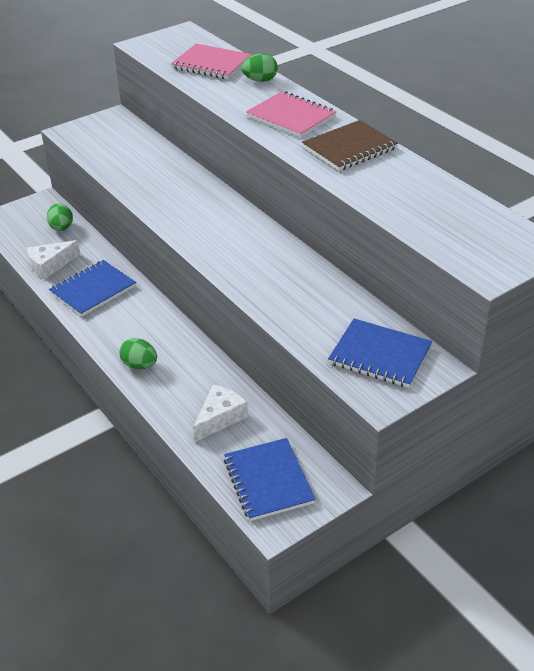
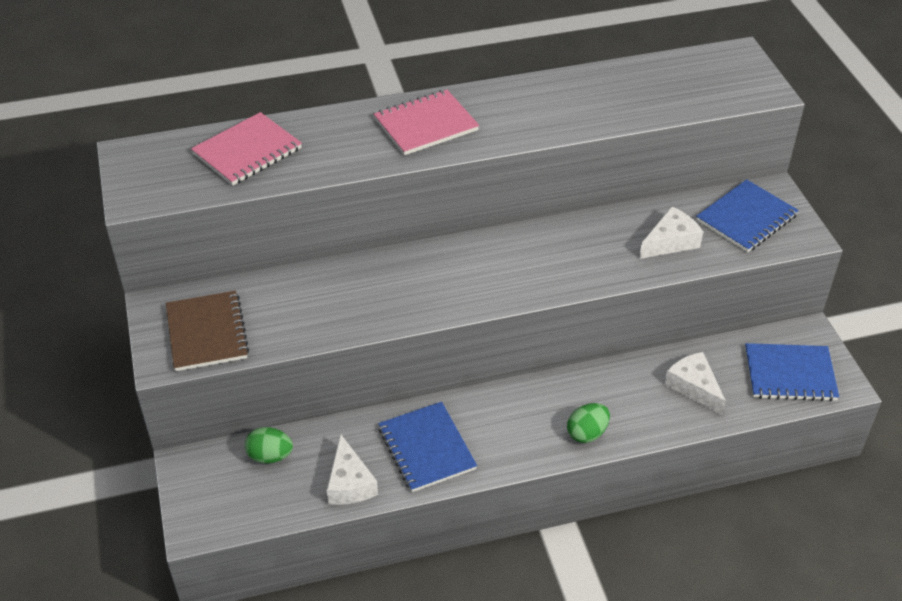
camera: 70 degrees left, 5 degrees up
green egg [241,54,278,82] -> none
brown notebook [302,120,398,171] -> brown notebook moved to [166,291,249,371]
none -> white cheese [639,206,703,259]

